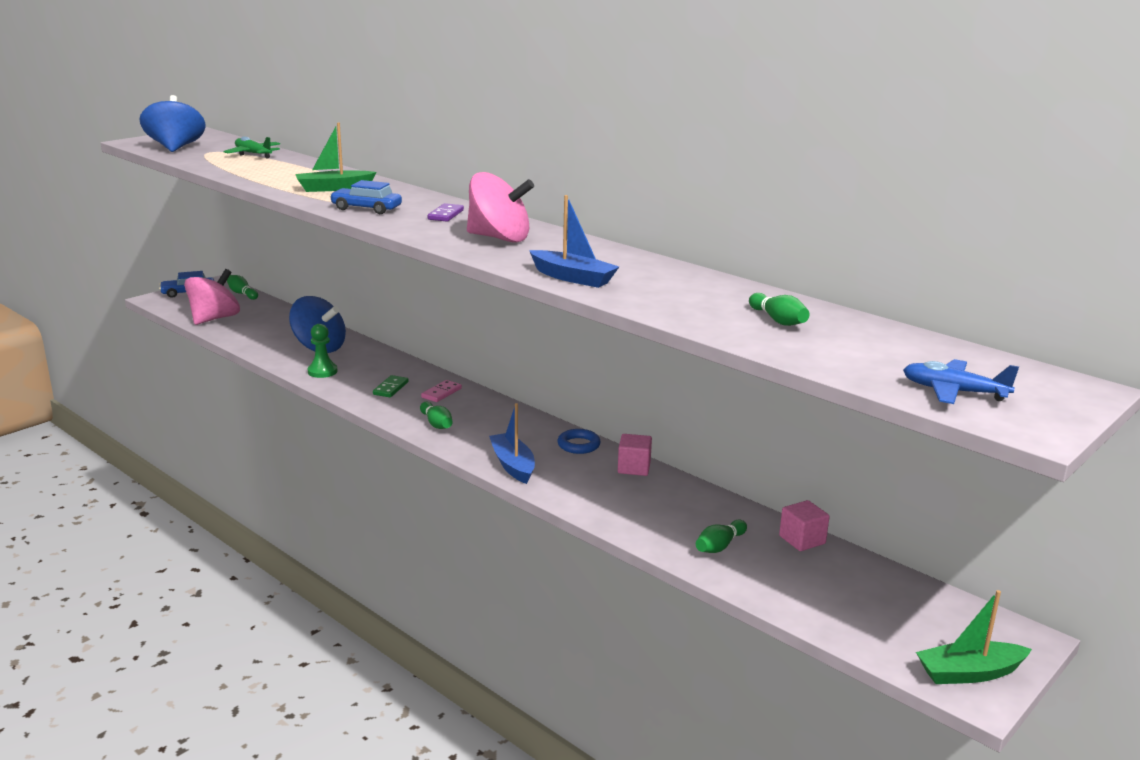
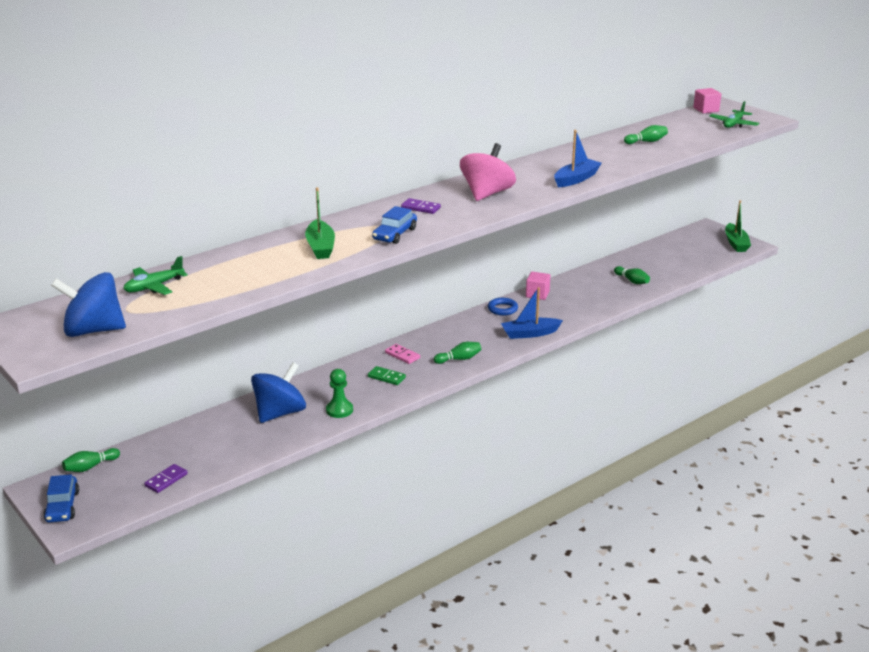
camera: 80 degrees left, 5 degrees up
pink spinning top [184,269,240,325] -> purple domino [144,464,188,493]
pink cube [779,500,830,551] -> pink cube moved to [693,88,721,113]
blue plane [903,359,1019,404] -> green plane [710,101,759,128]

